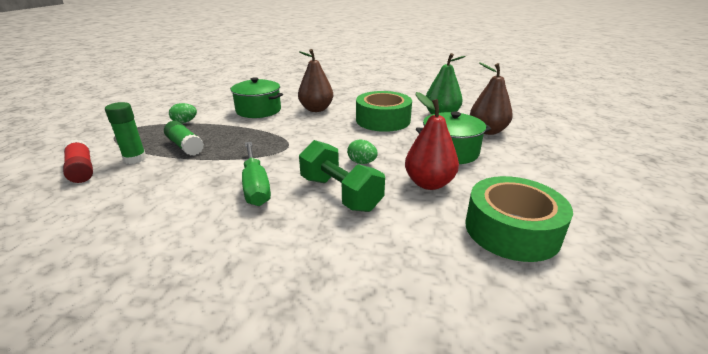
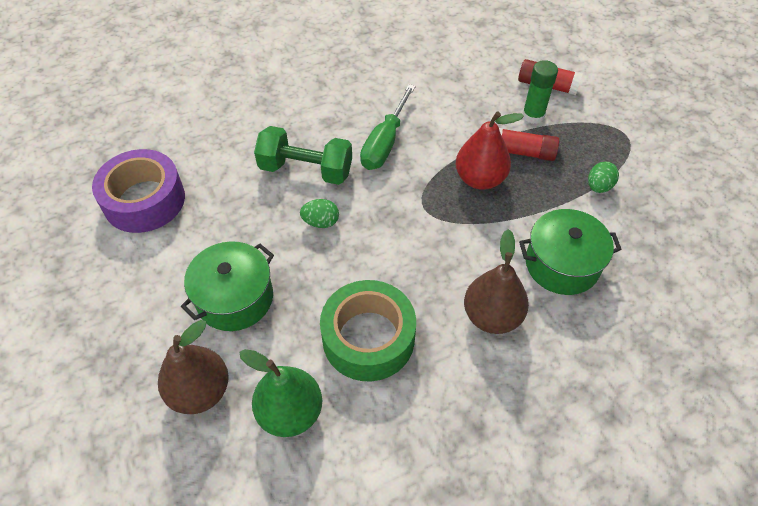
camera: 145 degrees right, 25 degrees up
green glue stick [164,121,204,156] -> red glue stick [499,128,560,161]
green screwdriver [242,142,271,206] -> green screwdriver turned 105 degrees counterclockwise [360,84,416,170]
red pear [405,92,459,190] -> red pear moved to [456,112,524,190]
green tape [466,176,573,262] -> purple tape [92,149,185,233]

